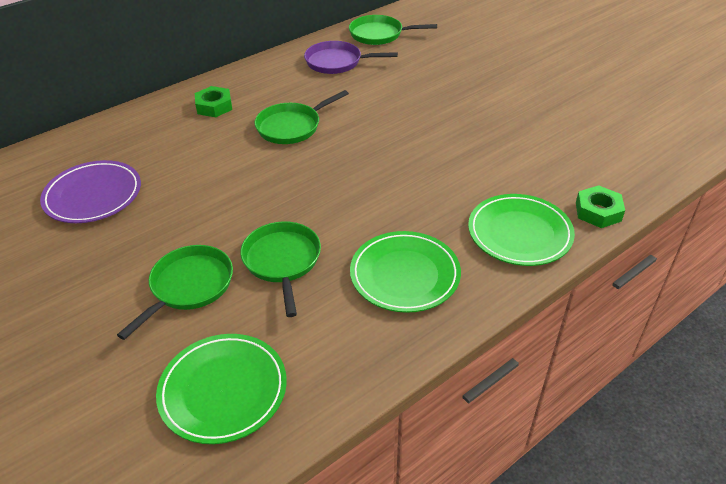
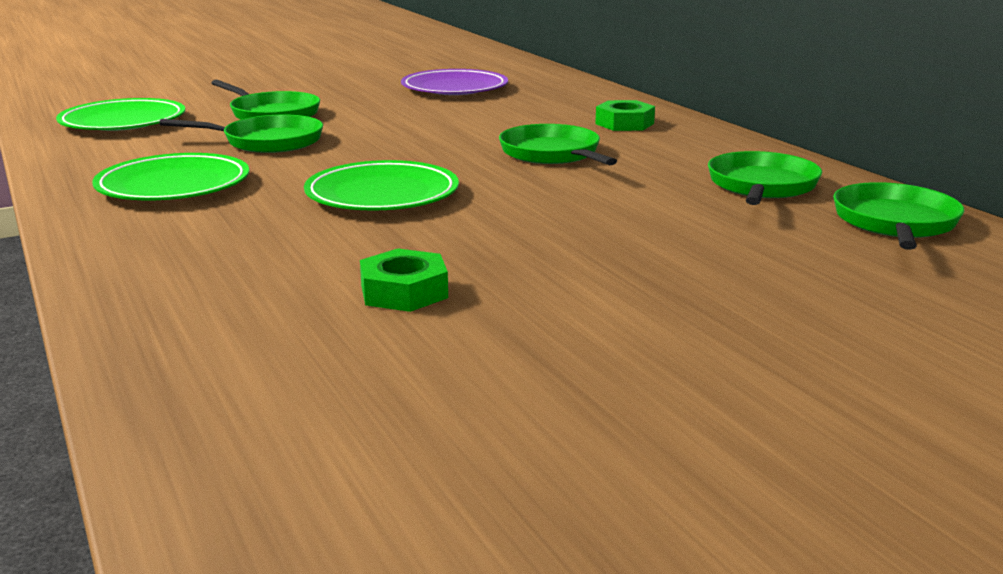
camera: 100 degrees right, 20 degrees down
purple pan [304,41,398,74] -> green pan [708,151,822,205]
green plate [468,194,575,266] -> green plate moved to [304,160,459,211]
green nut [576,185,625,228] -> green nut moved to [360,249,448,312]

